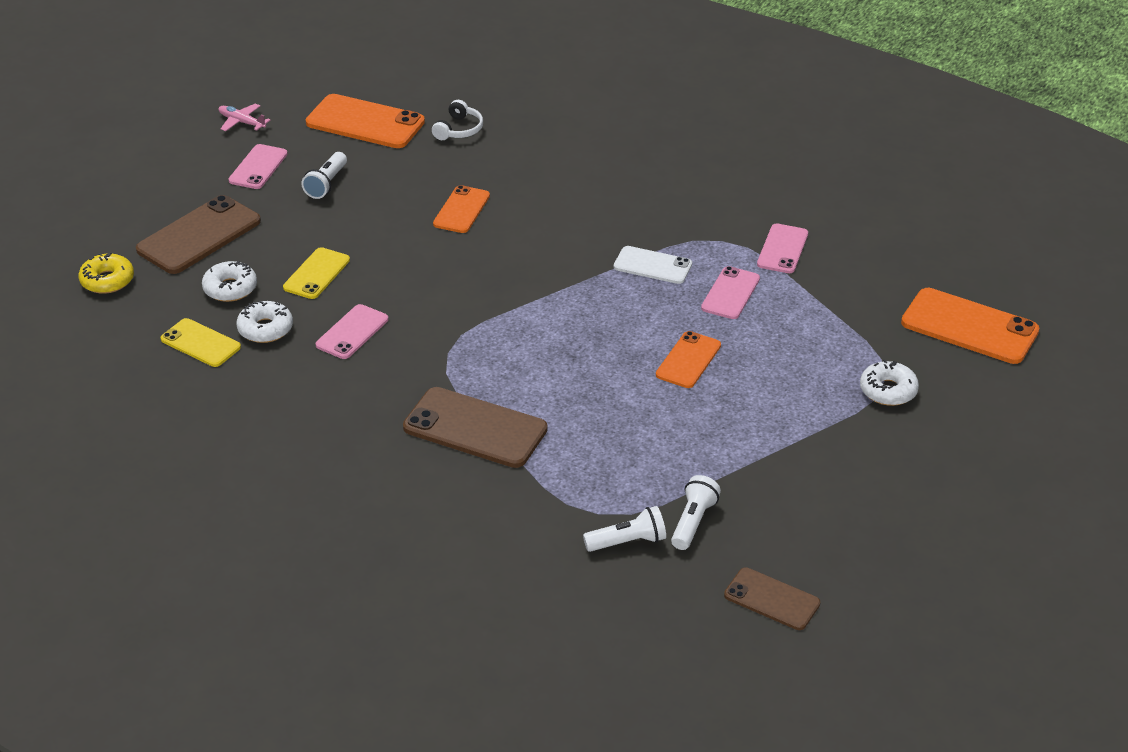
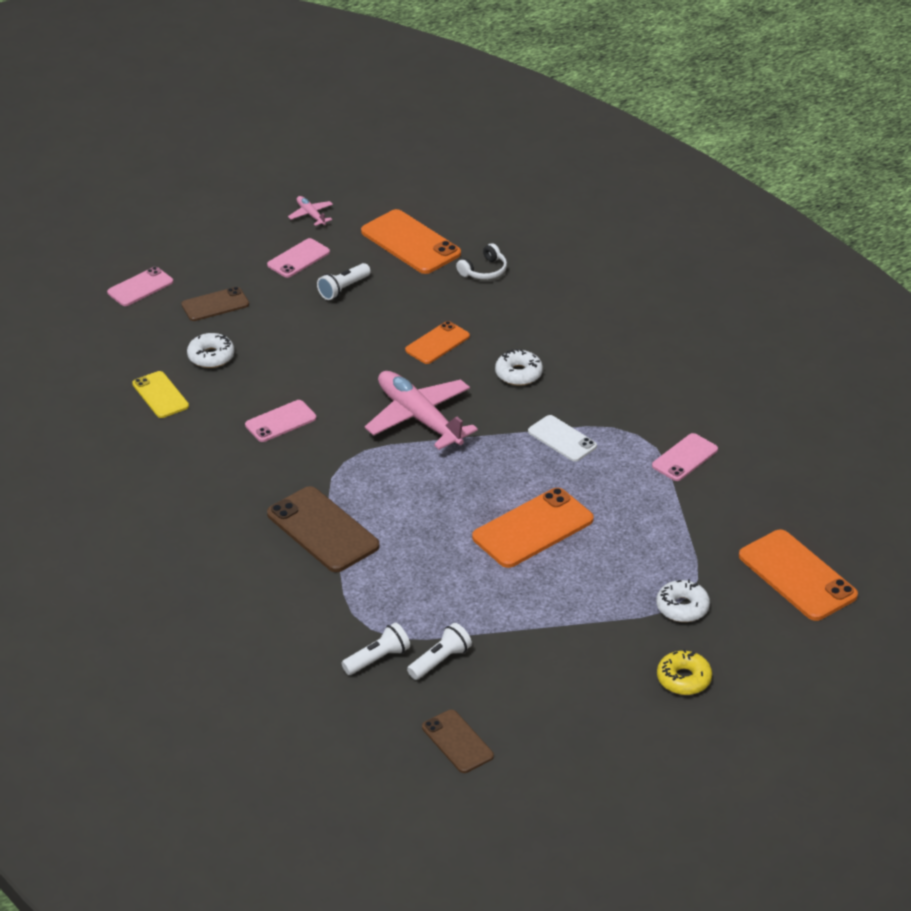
camera: 25 degrees right, 0 degrees up
yellow donut [78,253,134,294] -> yellow donut moved to [657,649,712,695]
brown phone [136,195,261,274] -> brown phone [181,287,249,321], size x0.60
white donut [236,301,293,343] -> white donut moved to [495,349,543,386]
yellow phone [283,247,350,299] -> none
white flashlight [583,506,666,552] -> white flashlight turned 45 degrees counterclockwise [342,622,410,675]
orange phone [656,331,721,388] -> orange phone [472,488,594,568], size x1.66
pink phone [701,266,760,319] -> pink phone moved to [107,267,173,306]
none -> pink plane [365,371,478,450]

